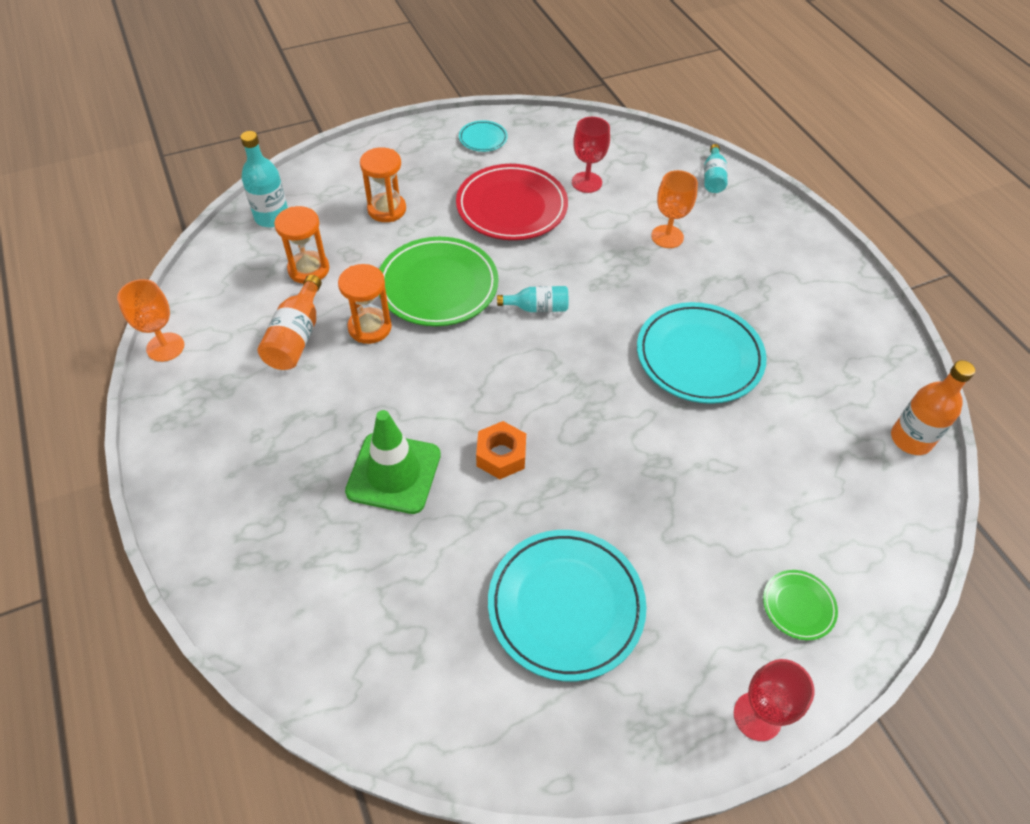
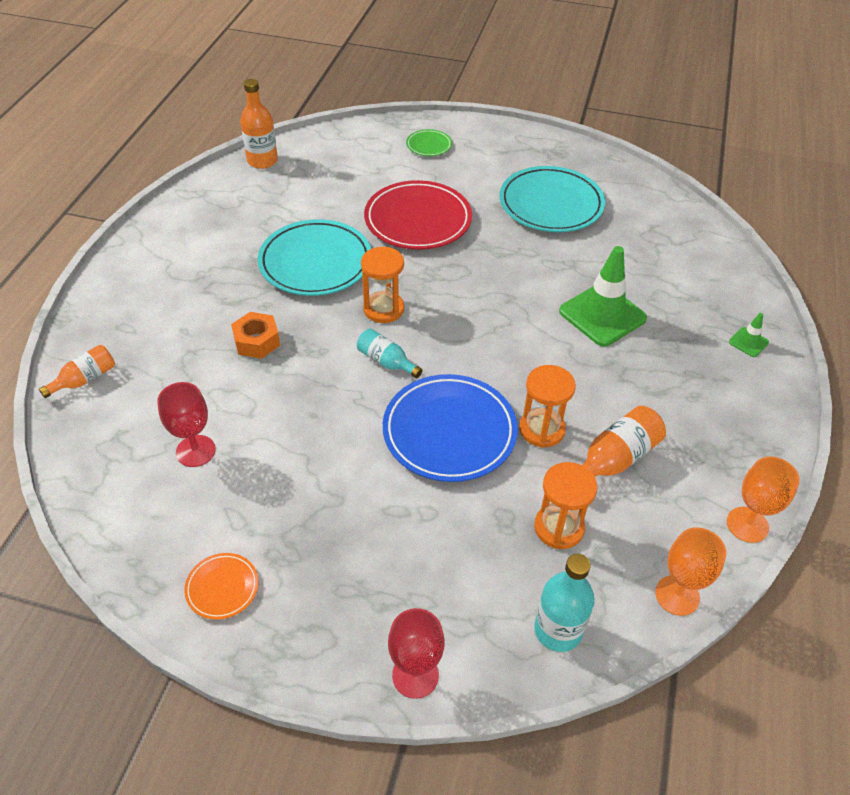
camera: 140 degrees left, 5 degrees down
orange hourglass [360,147,406,222] -> orange hourglass moved to [361,247,404,323]
green plate [379,237,499,326] -> blue plate [383,374,518,482]
red plate [456,164,568,240] -> red plate moved to [364,180,472,250]
turquoise plate [459,120,508,152] -> orange plate [184,553,259,620]
orange nut [476,421,526,479] -> orange nut moved to [231,312,280,359]
orange goblet [651,170,698,248] -> orange goblet moved to [655,527,726,616]
turquoise bottle [704,144,728,193] -> orange bottle [39,345,115,398]
red goblet [734,659,815,741] -> red goblet moved to [388,608,445,699]
none -> green traffic cone [729,313,769,357]

